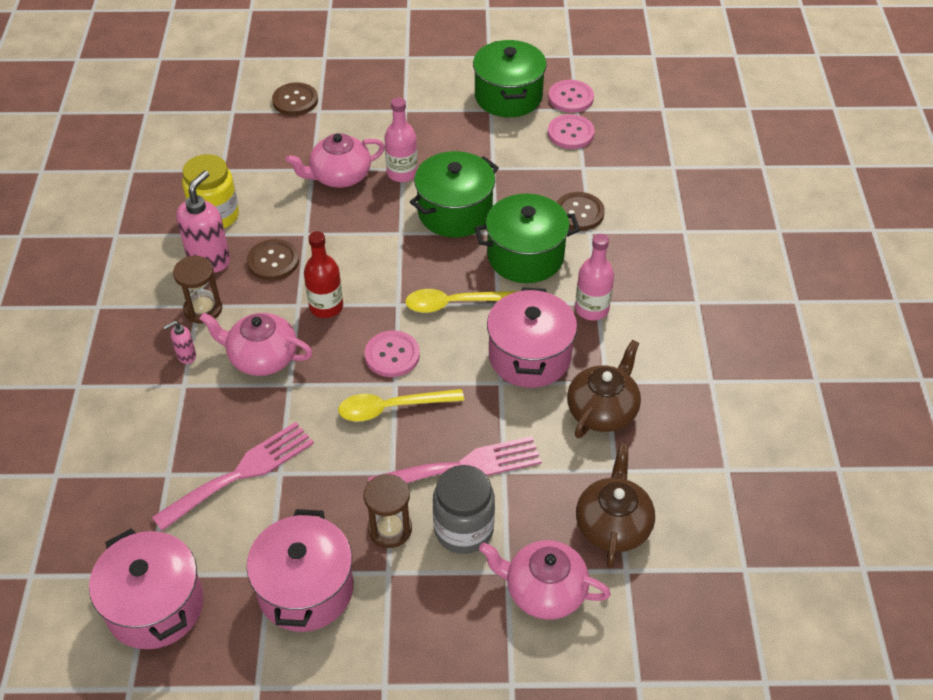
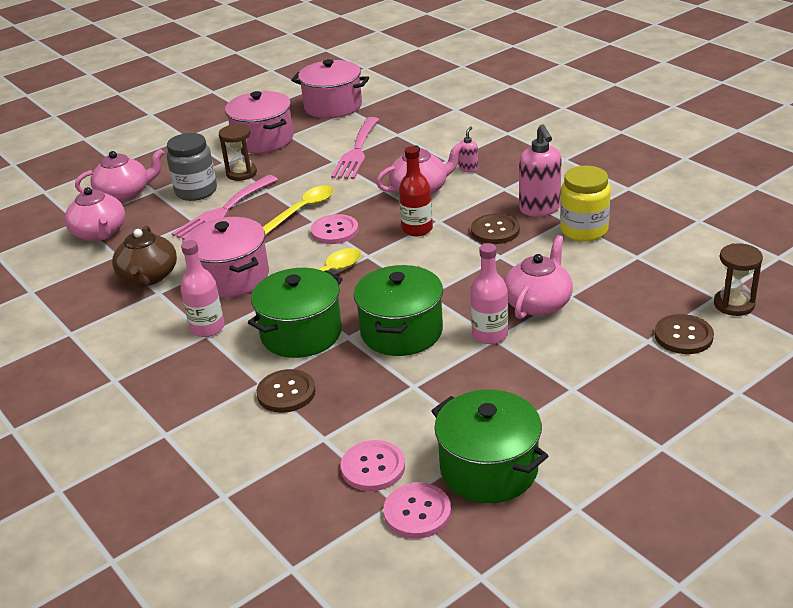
camera: 145 degrees right, 15 degrees down
brown hourglass [173,256,222,324] -> brown hourglass moved to [714,243,763,316]
brown teapot [576,443,655,568] -> pink teapot [64,187,125,241]

